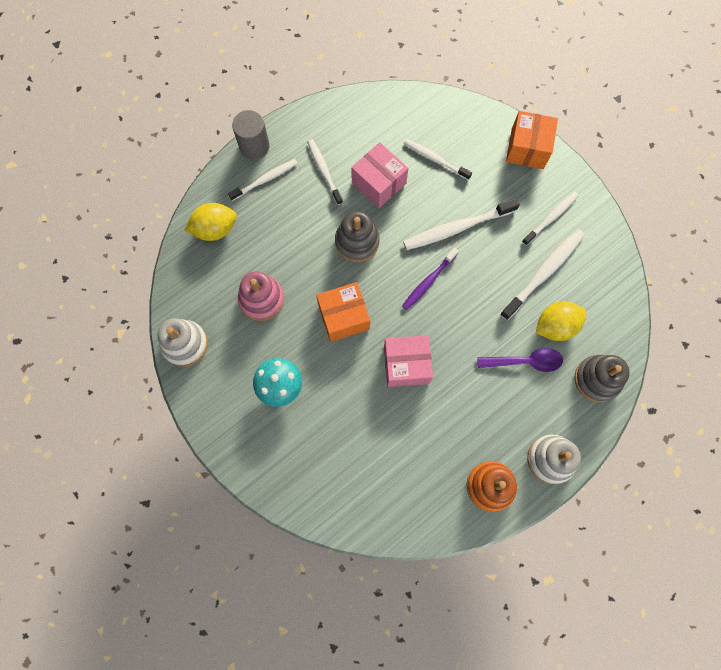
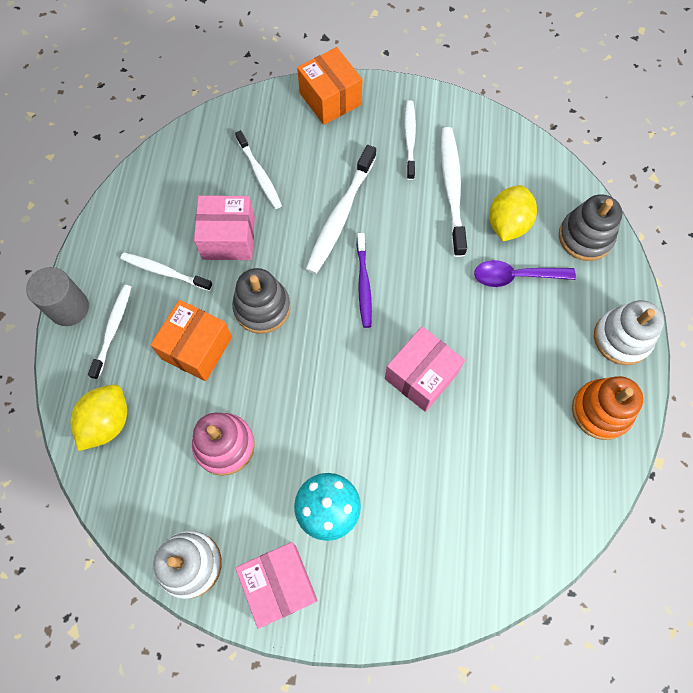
camera: 45 degrees left, 5 degrees down
orange box [316,282,370,342] -> orange box moved to [150,300,232,381]
white toothbrush [404,139,472,180] -> white toothbrush turned 105 degrees counterclockwise [235,130,282,209]
purple spoon [477,348,563,372] -> purple spoon turned 135 degrees counterclockwise [474,260,576,287]
none -> pink box [235,542,318,629]

